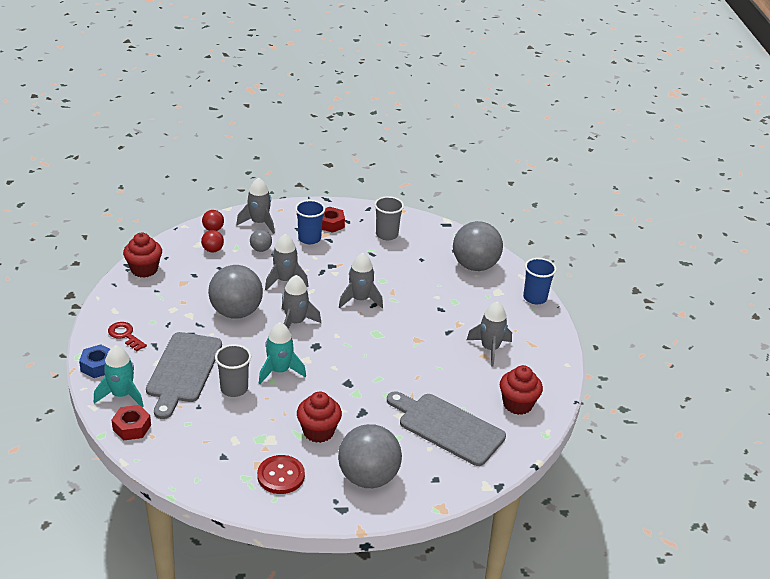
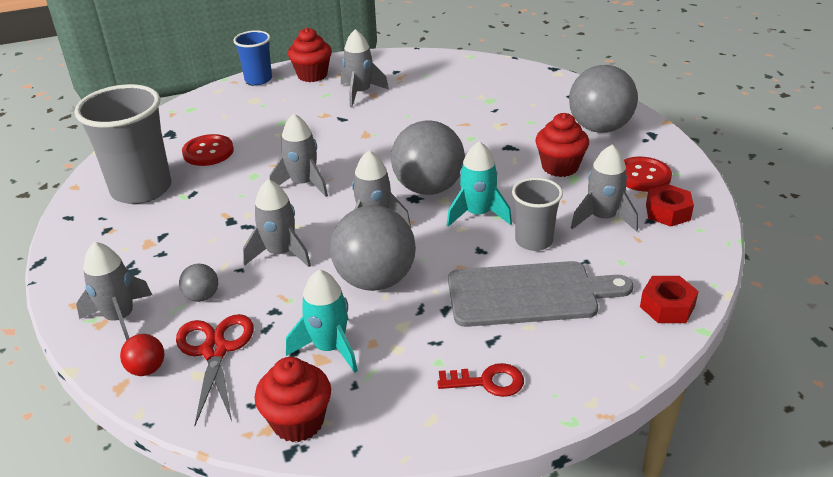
camera: 100 degrees left, 0 degrees up
blue nut [79,344,110,378] -> none
turquoise rocket [94,345,144,407] -> turquoise rocket moved to [286,269,358,373]
red key [108,322,147,351] -> red key turned 120 degrees counterclockwise [437,363,524,397]
red ball [201,230,224,252] -> red scissors [176,314,254,426]
blue cup [295,200,325,244] -> none
red nut [322,207,345,233] -> red nut moved to [646,184,694,227]
grey cup [374,196,404,240] -> grey cup [74,84,171,204], size x1.79
grey cutting board [387,391,506,466] -> none
grey ball [453,221,503,271] -> grey ball moved to [391,121,465,195]
red cupcake [500,365,543,415] -> red cupcake moved to [288,27,332,82]
none -> red button [182,134,234,166]
none -> grey rocket [571,144,638,231]

